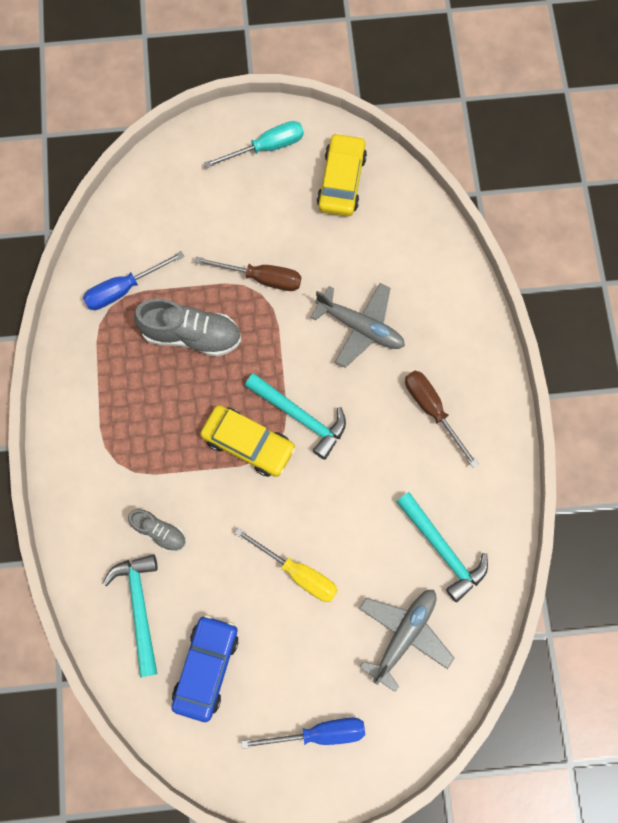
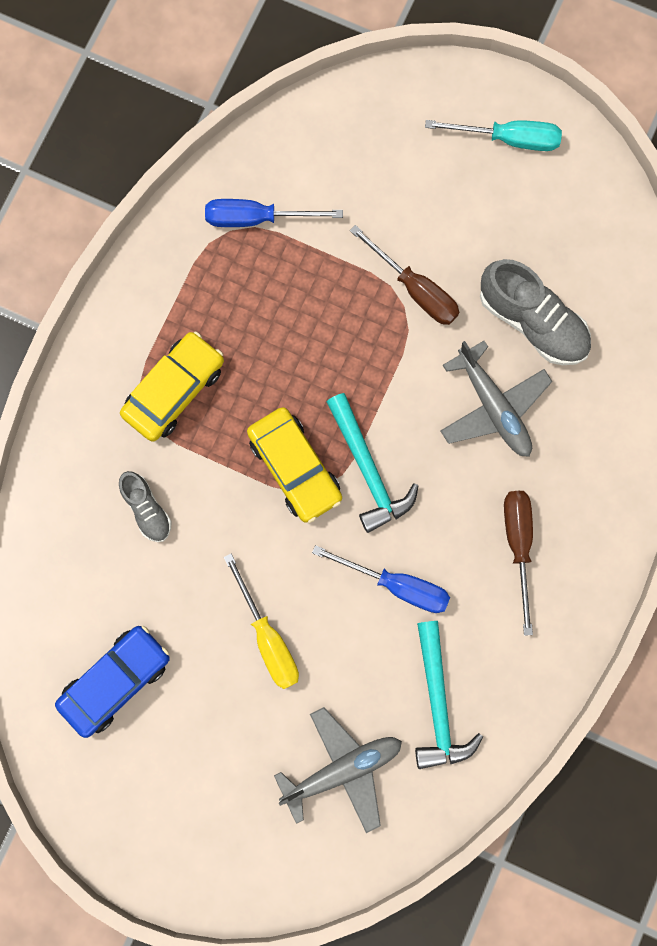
camera: 30 degrees right, 5 degrees up
turquoise hammer [103,554,157,678] -> none
grey shoe [134,298,241,357] -> grey shoe moved to [480,259,591,365]
blue screwdriver [241,718,365,749] -> blue screwdriver moved to [312,545,450,613]
yellow car [317,133,367,216] -> yellow car moved to [120,332,224,442]

